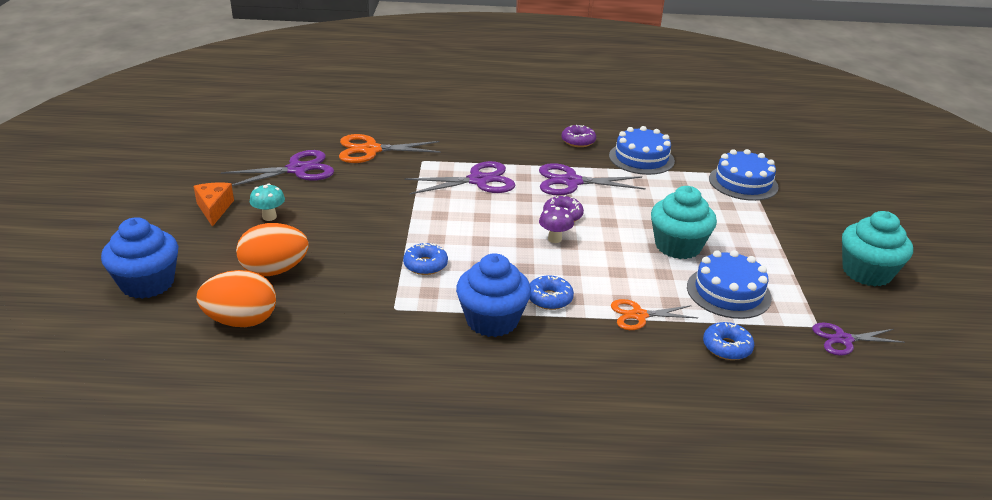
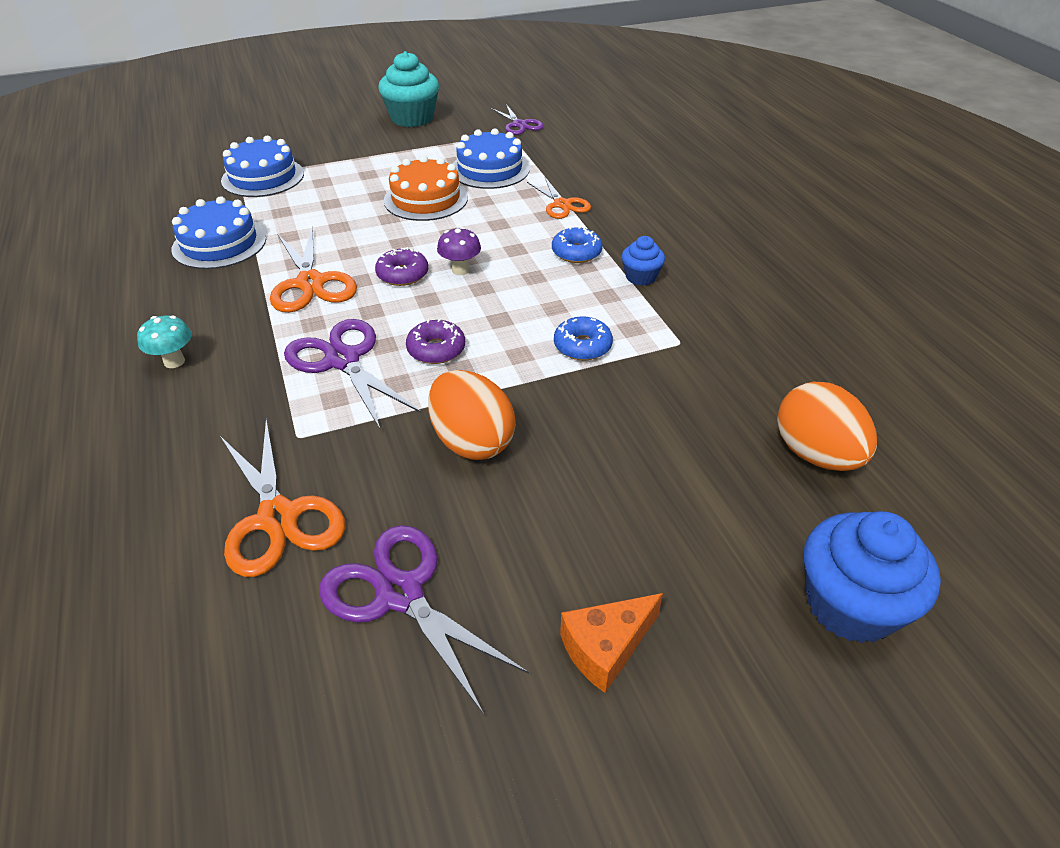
camera: 110 degrees left, 10 degrees up
orange egg [236,223,308,276] -> orange egg moved to [428,370,516,460]
turquoise mushroom [250,184,285,221] -> turquoise mushroom moved to [137,315,192,368]
blue cupcake [456,253,531,337] -> blue cupcake [622,236,665,286], size x0.54
purple scissors [539,163,646,195] -> orange scissors [270,226,357,313]
purple donut [561,125,596,147] -> purple donut moved to [406,318,465,364]
turquoise cupcake [651,186,717,259] -> orange cake [384,156,468,221]
blue donut [703,322,754,360] -> none

